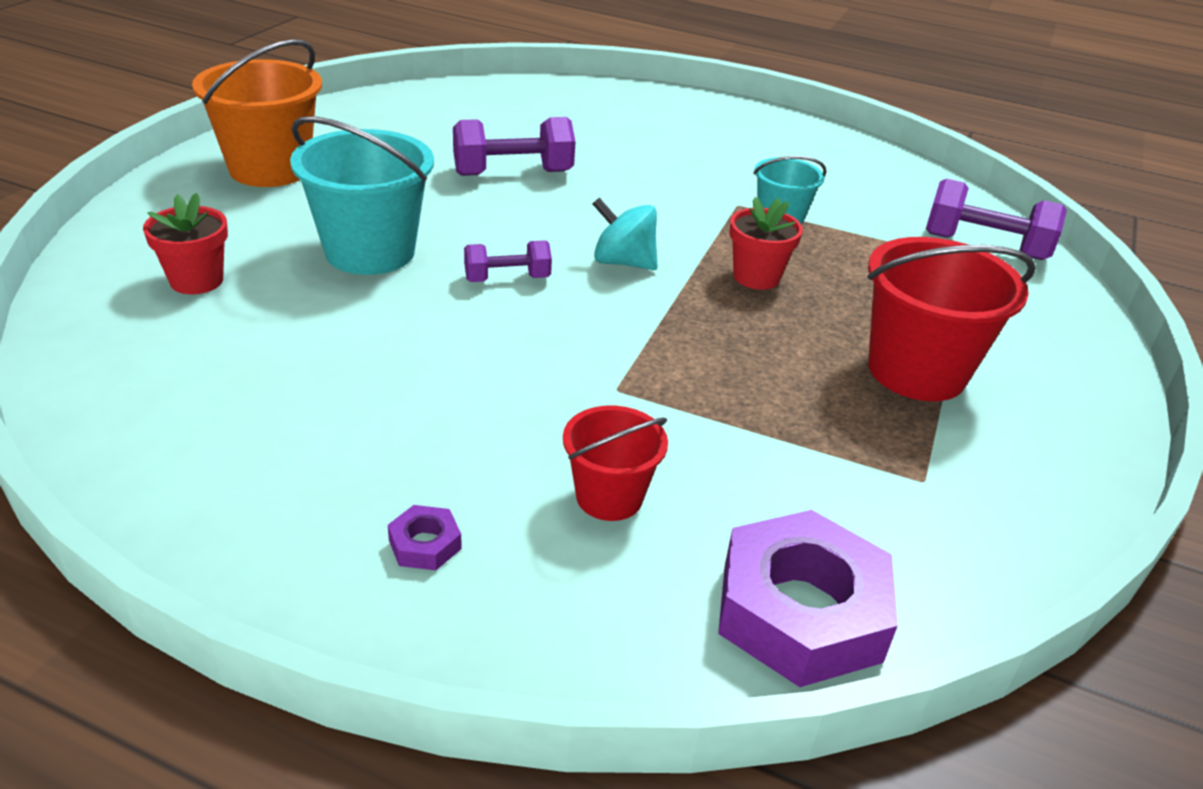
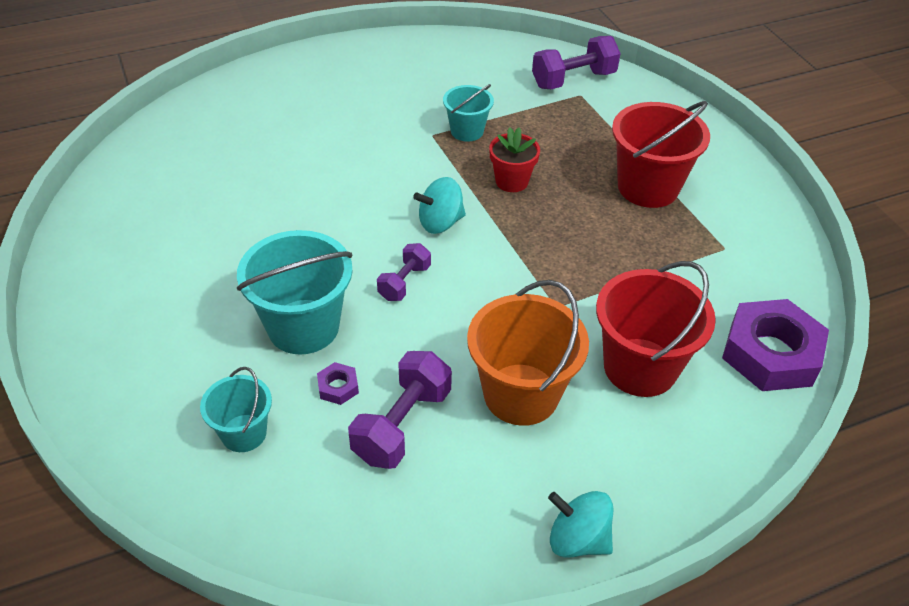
camera: 45 degrees left, 10 degrees up
red flower pot [143,193,228,294] -> turquoise bucket [200,367,272,452]
orange bucket [192,39,322,187] -> orange bucket moved to [467,280,589,426]
purple nut [388,505,462,570] -> purple nut moved to [317,362,359,405]
purple dumbbell [453,117,575,176] -> purple dumbbell moved to [348,351,452,469]
red bucket [563,406,668,521] -> red bucket [596,261,716,397], size x1.75
none -> turquoise spinning top [548,491,613,558]

